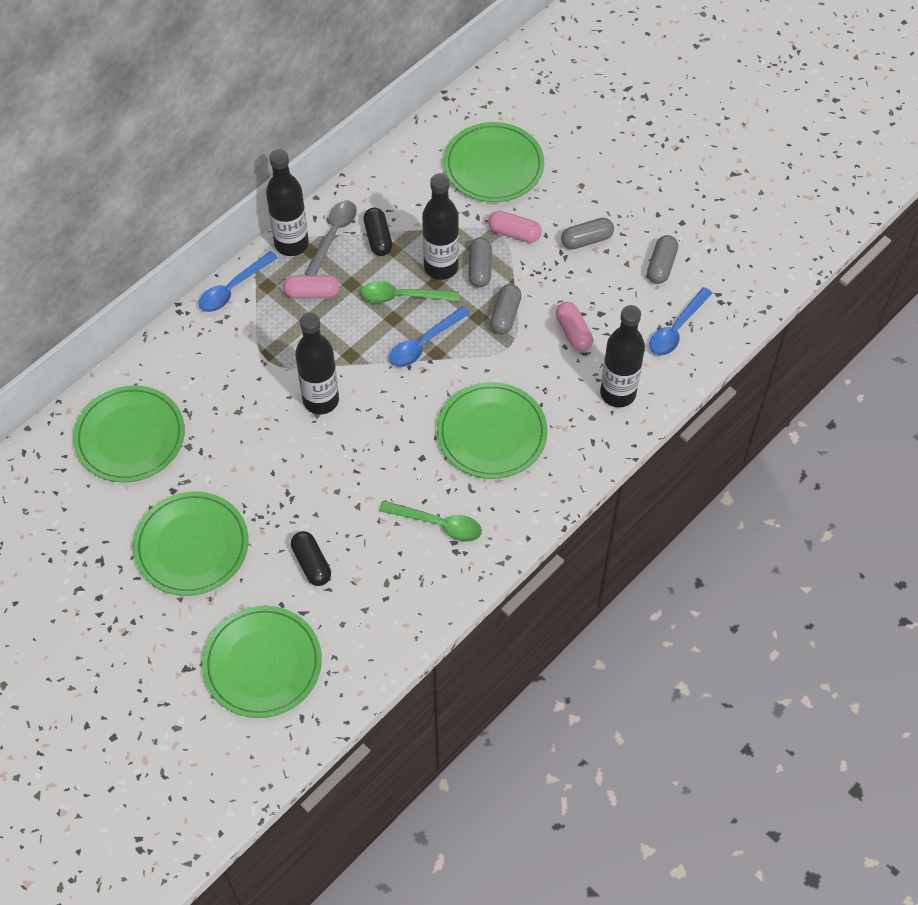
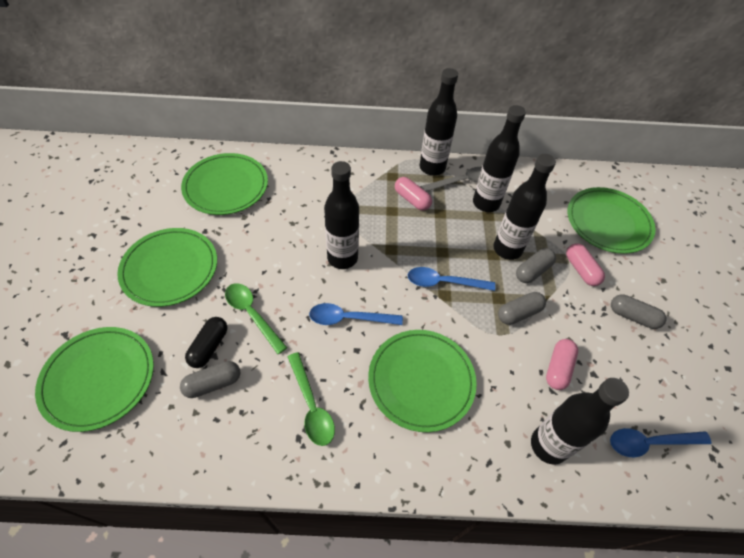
camera: 45 degrees right, 5 degrees down
blue spoon [199,251,278,312] -> blue spoon moved to [309,303,403,325]
green spoon [361,281,459,303] -> green spoon moved to [225,283,287,354]
black capsule [363,208,393,256] -> black bottle [473,105,526,212]
grey capsule [647,235,678,284] -> grey capsule moved to [180,361,240,398]

